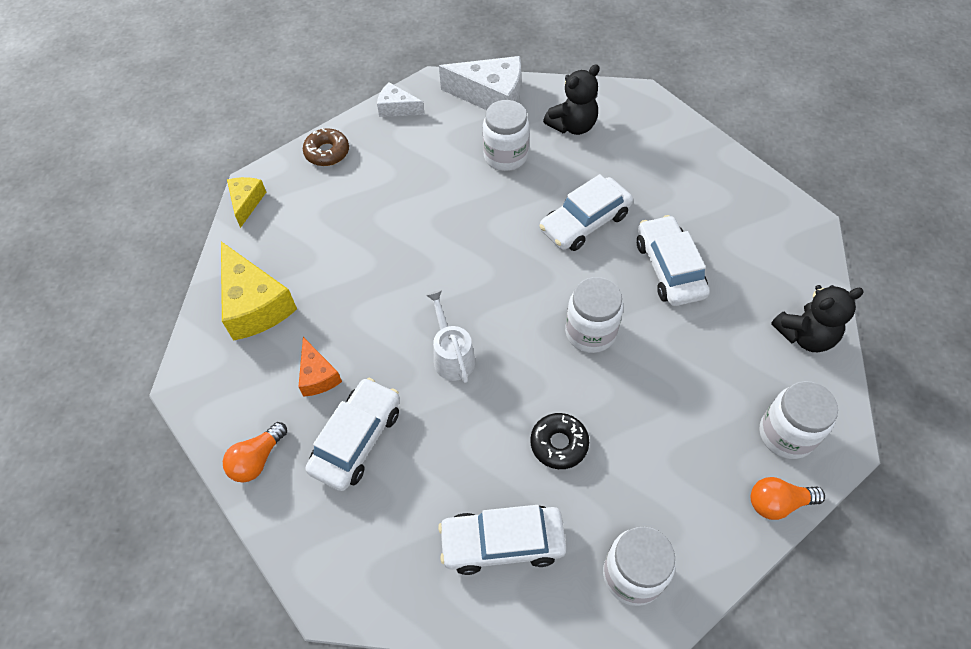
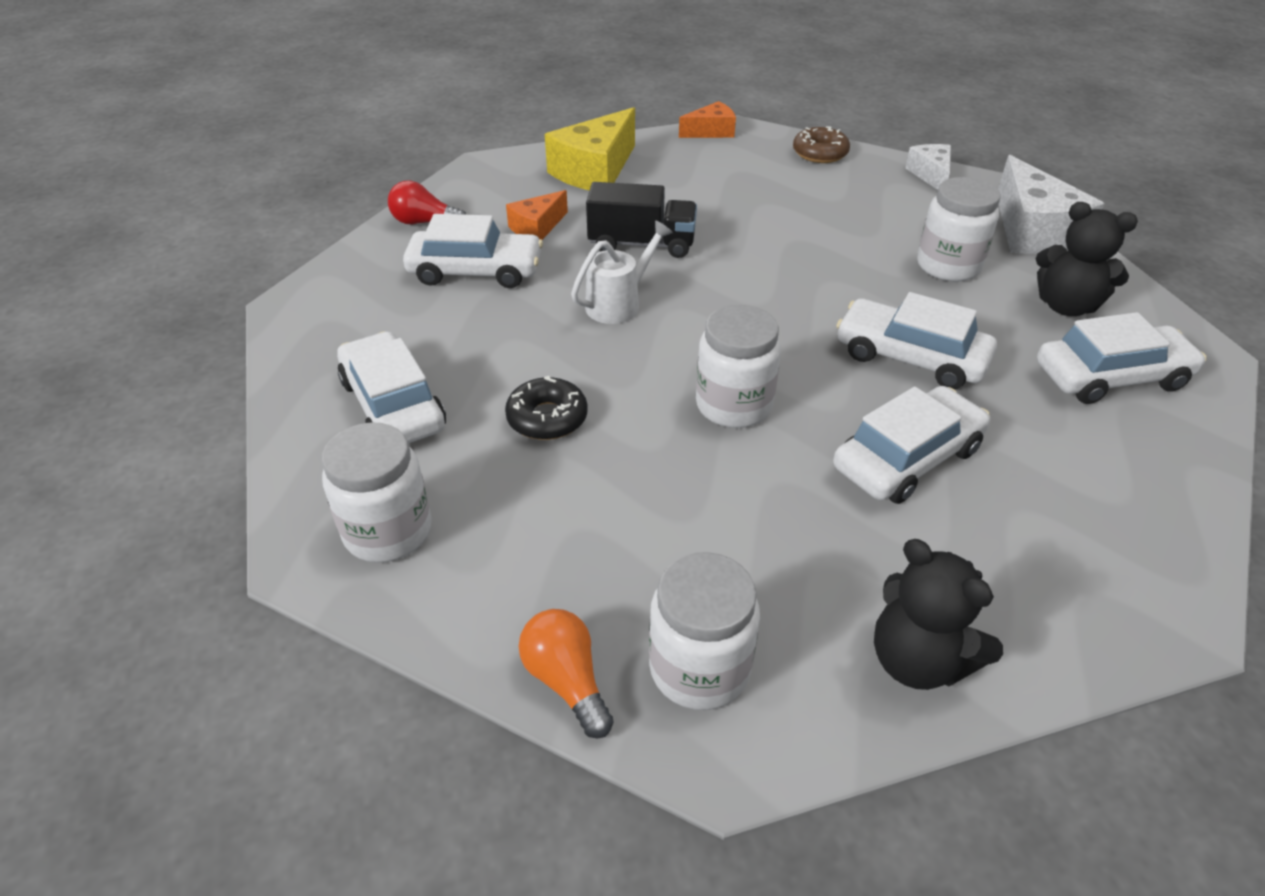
camera: 65 degrees right, 15 degrees down
orange light bulb [223,422,287,483] -> red light bulb [388,181,466,225]
yellow cheese [227,177,266,228] -> orange cheese [679,101,736,138]
none -> black truck [586,182,697,258]
none -> white car [1037,312,1206,404]

